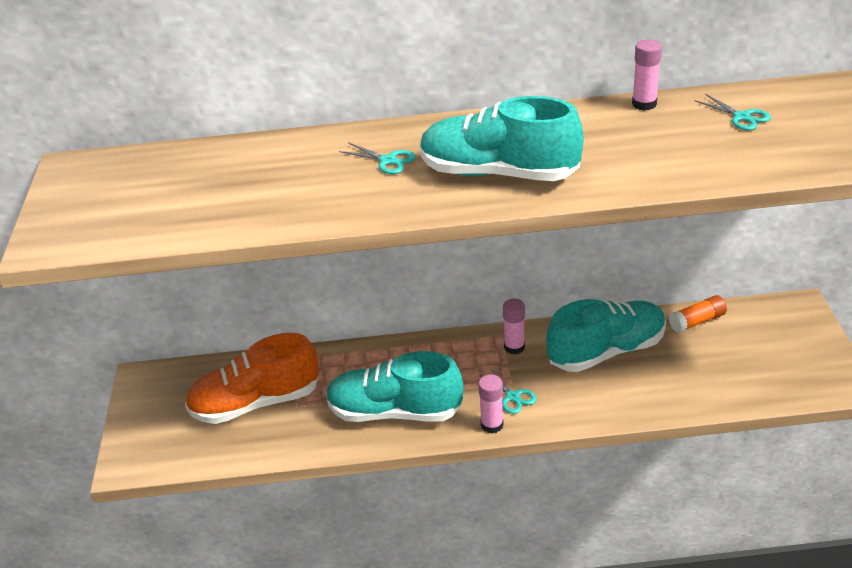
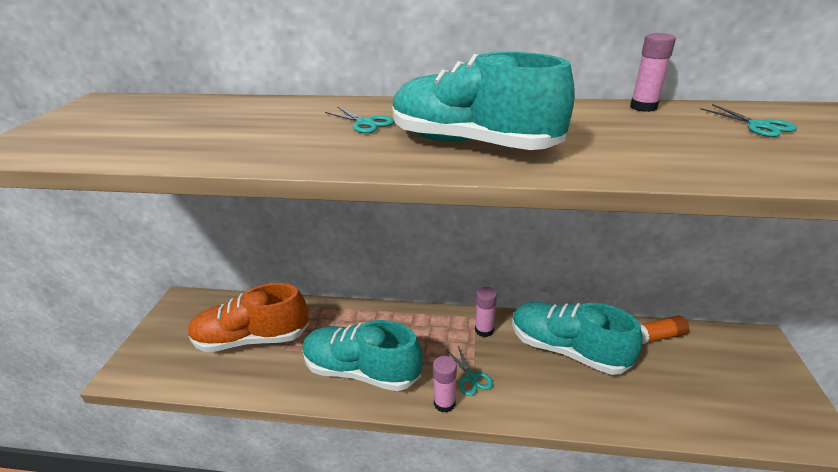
camera: 10 degrees right, 5 degrees down
turquoise shoe [546,299,666,372] -> turquoise shoe turned 135 degrees counterclockwise [512,302,643,375]

